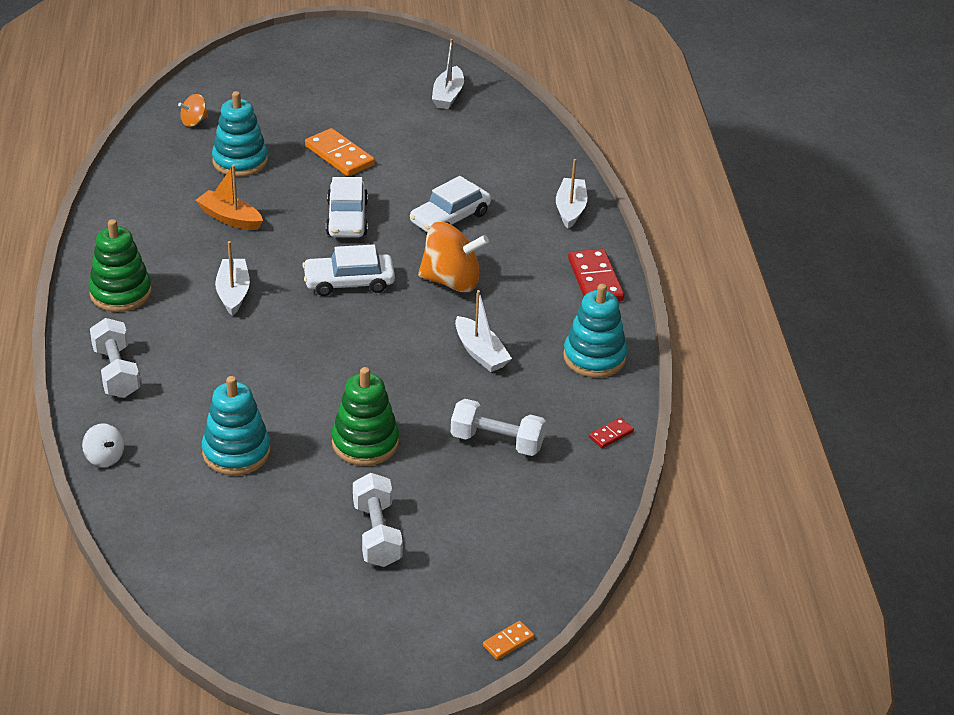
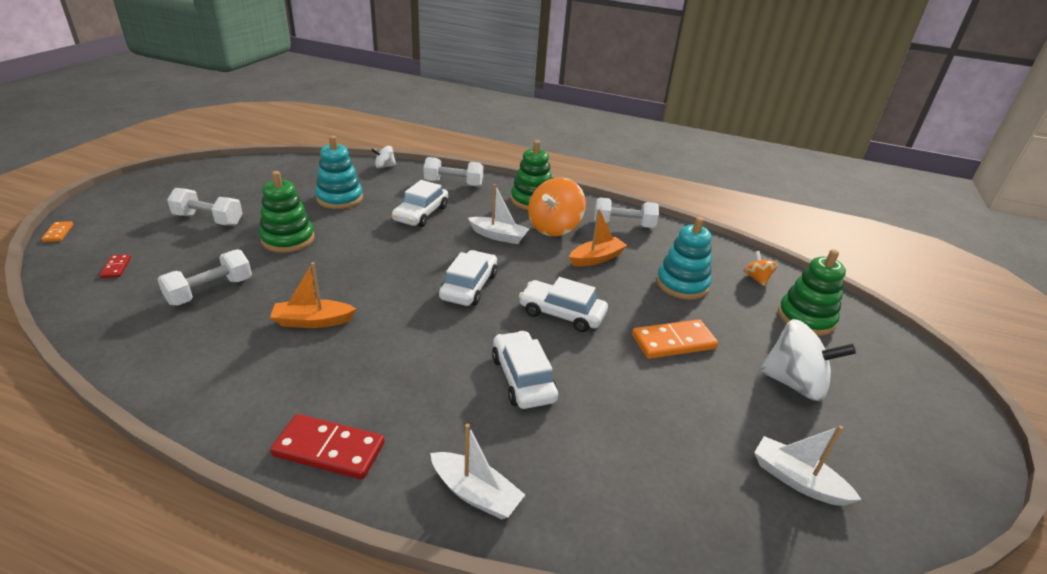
camera: 115 degrees right, 5 degrees down
orange spinning top [418,222,489,292] -> orange spinning top moved to [528,177,586,236]
white boat [455,290,512,372] -> orange boat [270,262,356,328]
turquoise stacking toy [563,284,627,378] -> none
red domino [589,418,634,448] -> red domino moved to [100,254,131,278]
none -> white car [392,180,448,227]
none -> white dumbbell [594,198,659,228]
none -> white spinning top [759,319,856,401]
none -> green stacking toy [778,249,846,336]

